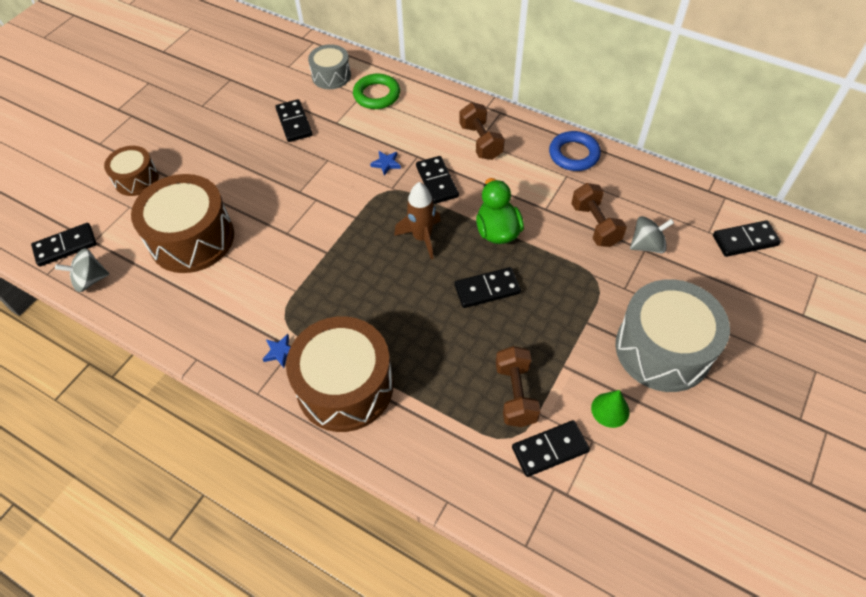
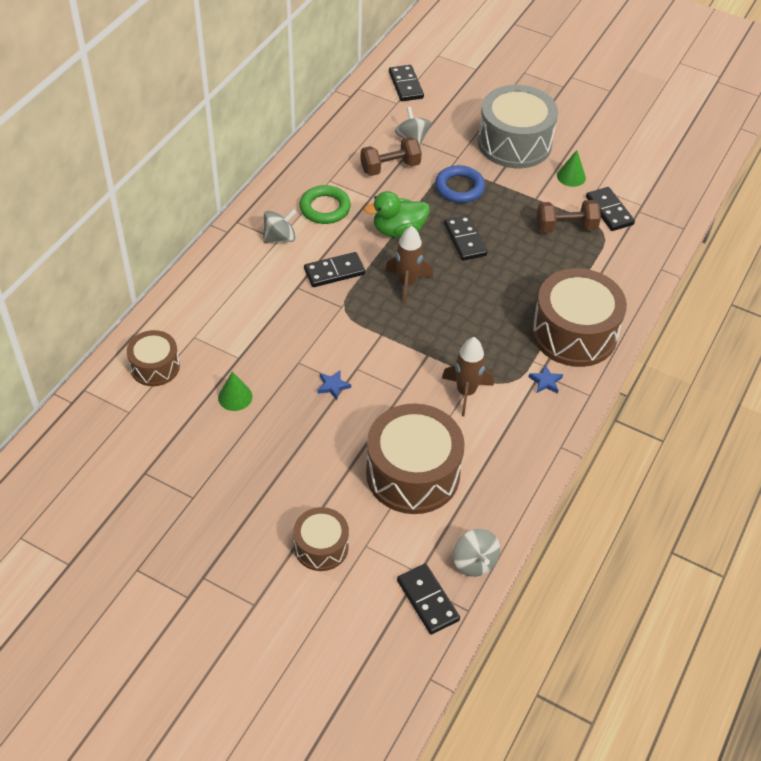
camera: 95 degrees left, 5 degrees down
black domino [275,99,313,142] -> green cone [218,371,253,411]
grey drum [308,44,351,89] -> brown drum [127,330,180,386]
green ring [353,73,400,109] -> green ring moved to [300,185,351,224]
blue star [370,151,401,176] -> blue star moved to [317,370,351,400]
brown dumbbell [459,103,505,160] -> grey spinning top [263,209,296,243]
blue ring [549,131,601,171] -> blue ring moved to [435,165,485,203]
none -> brown rocket [442,337,494,416]

